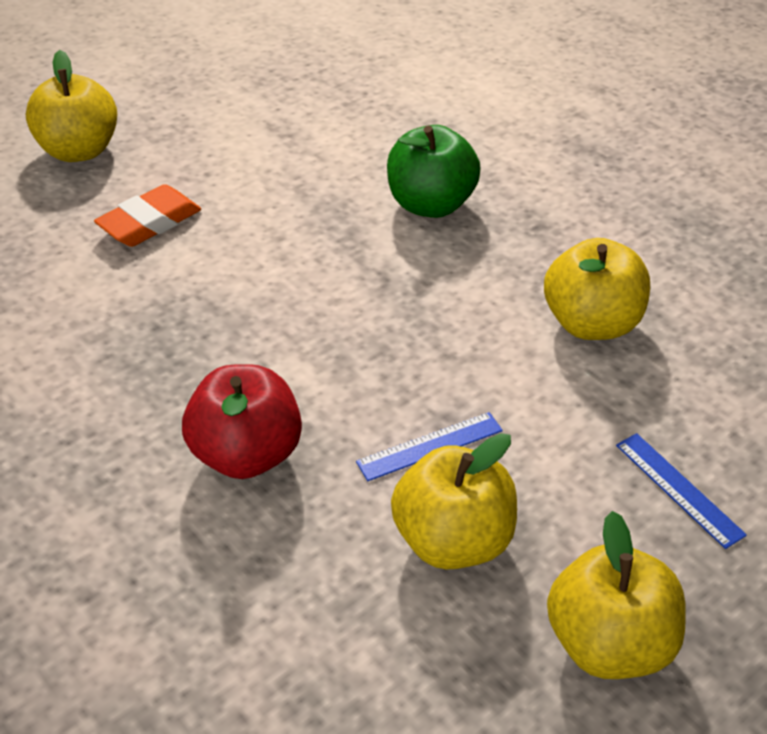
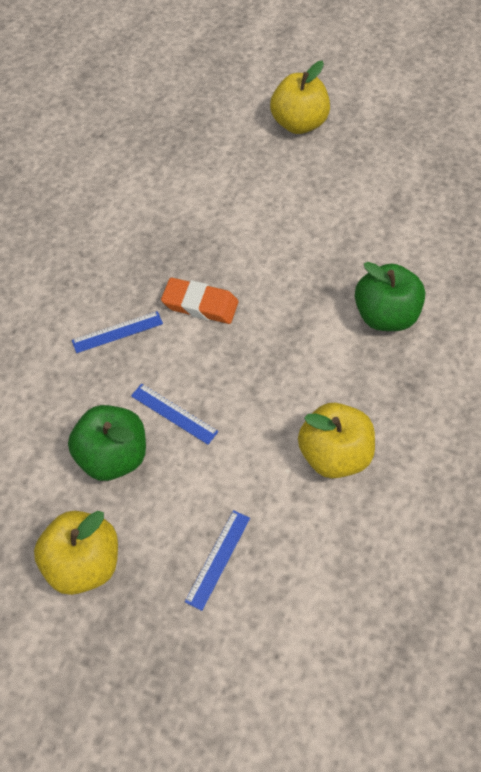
camera: 60 degrees right, 15 degrees up
orange eraser [94,184,201,247] -> orange eraser moved to [161,278,239,324]
red apple [182,364,302,479] -> blue ruler [72,311,163,353]
yellow apple [391,433,517,570] -> green apple [68,405,146,481]

